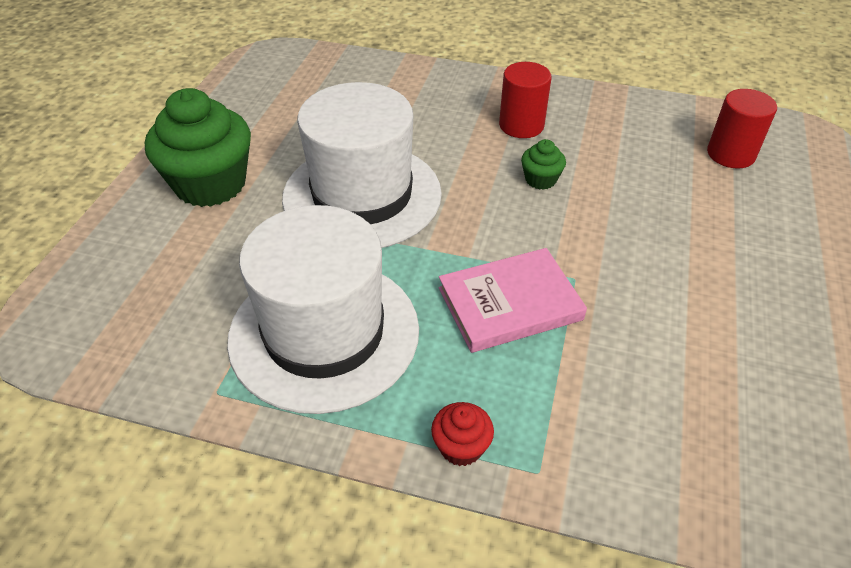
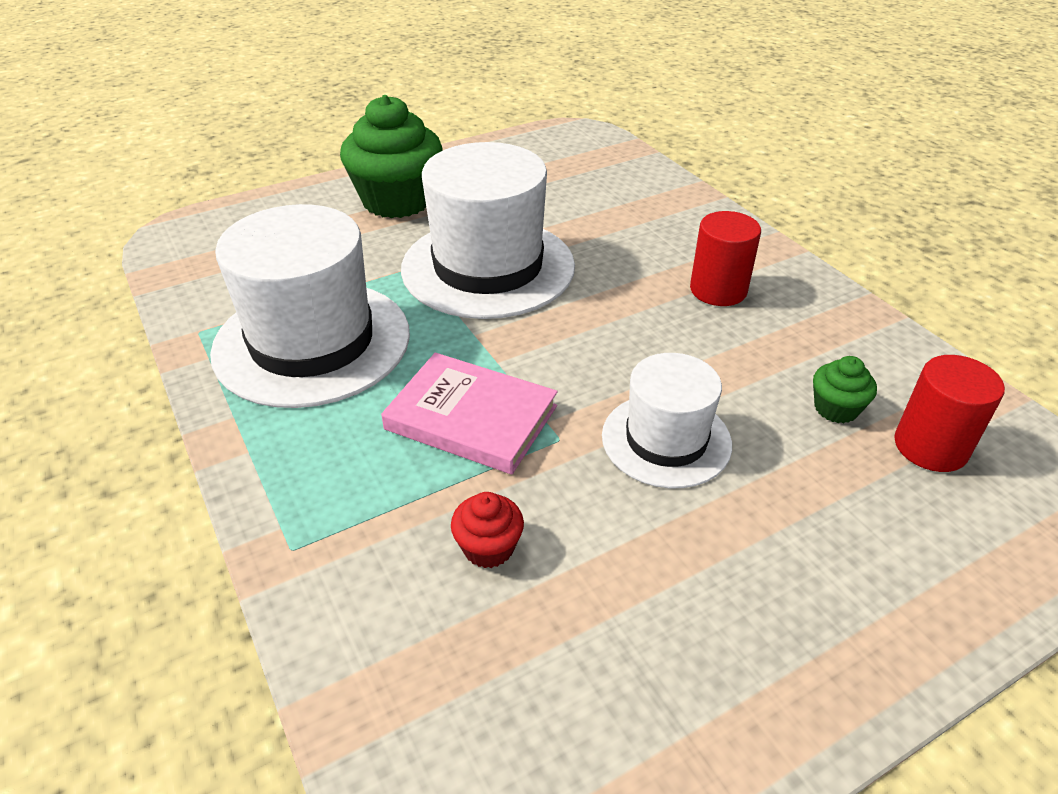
camera: 45 degrees right, 5 degrees down
red cupcake [431,402,494,466] -> red cupcake moved to [451,492,524,568]
green cupcake [521,139,566,190] -> green cupcake moved to [813,356,877,423]
none -> white hat [602,353,732,488]

